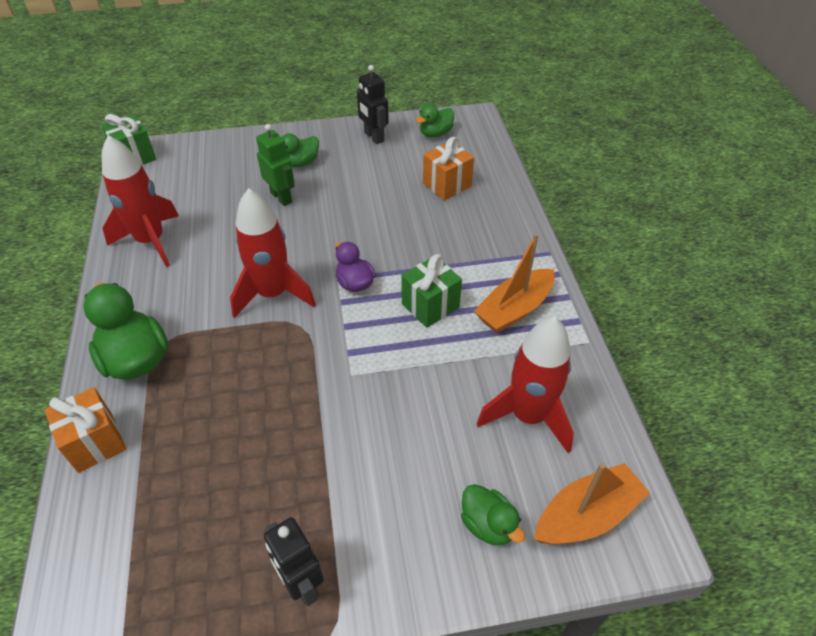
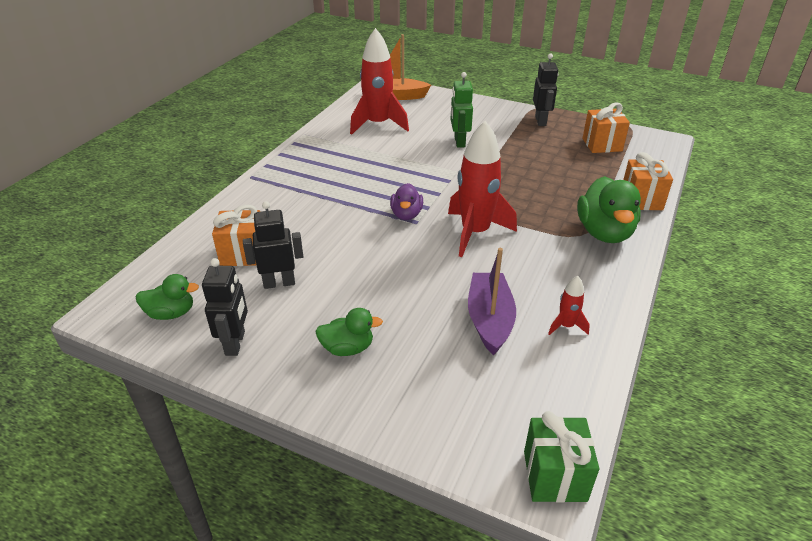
camera: 145 degrees left, 10 degrees down
red rocket [102,135,179,267] -> red rocket [548,276,590,335], size x0.46
green robot [256,124,295,206] -> green robot moved to [451,72,473,148]
green gift [401,254,462,328] -> none
green duck [461,484,525,546] -> none
orange boat [474,233,555,333] -> none
none -> black robot [243,201,303,289]
none -> purple boat [468,248,516,355]
none -> orange gift [582,102,630,153]

